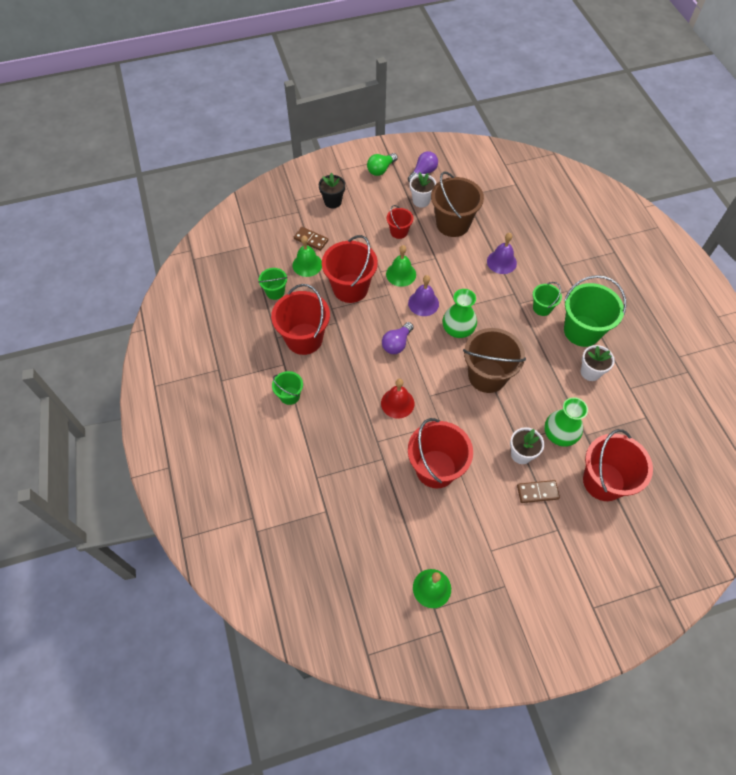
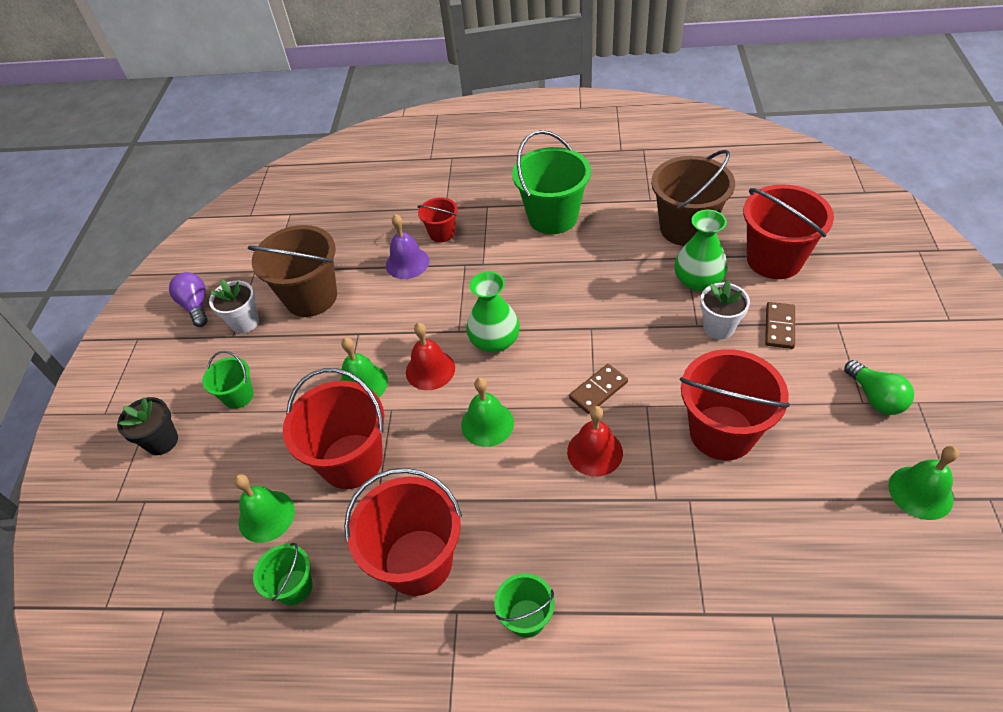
camera: 65 degrees left, 10 degrees down
brown domino [294,227,328,251] -> brown domino moved to [569,364,628,414]
green light bulb [367,153,398,176] -> green light bulb moved to [844,360,914,415]
purple light bulb [382,322,414,354] -> green bell [461,378,514,447]
red bucket [387,205,414,239] -> red bucket moved to [417,198,458,242]
purple bell [408,275,439,316] -> red bell [406,323,455,390]
brown bucket [463,328,526,393] -> brown bucket moved to [651,150,735,246]
green bucket [533,282,562,316] -> green bucket moved to [202,351,254,409]
white flower pot [581,345,615,381] -> none

